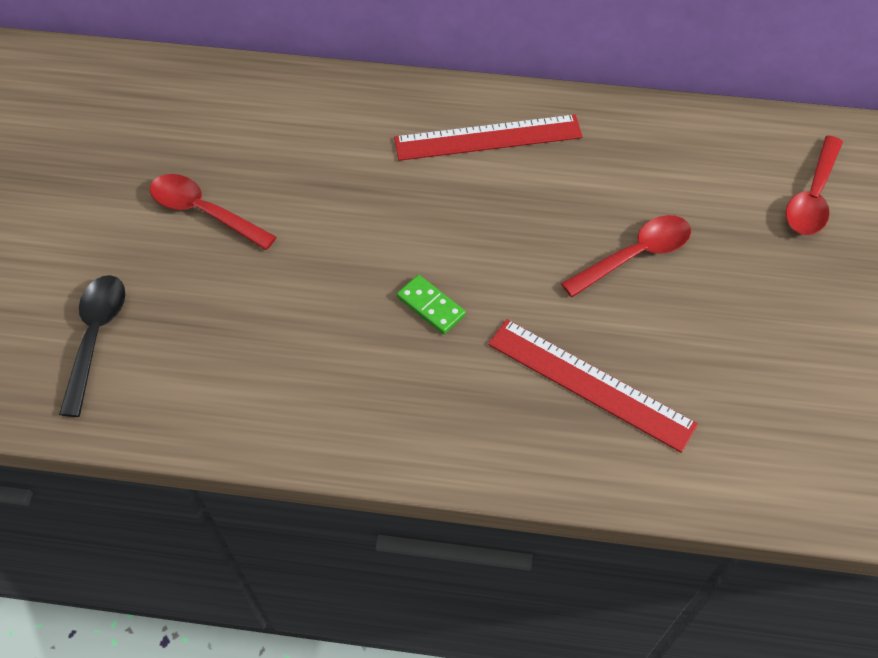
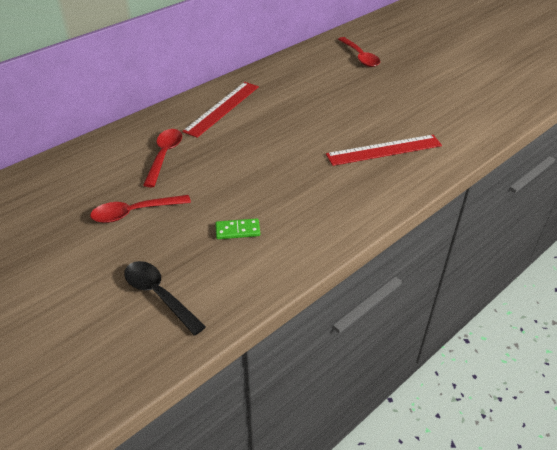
camera: 50 degrees left, 15 degrees down
green domino [397,275,466,334] -> green domino moved to [215,218,260,239]
red spoon [561,215,691,297] -> red spoon moved to [143,129,182,187]

